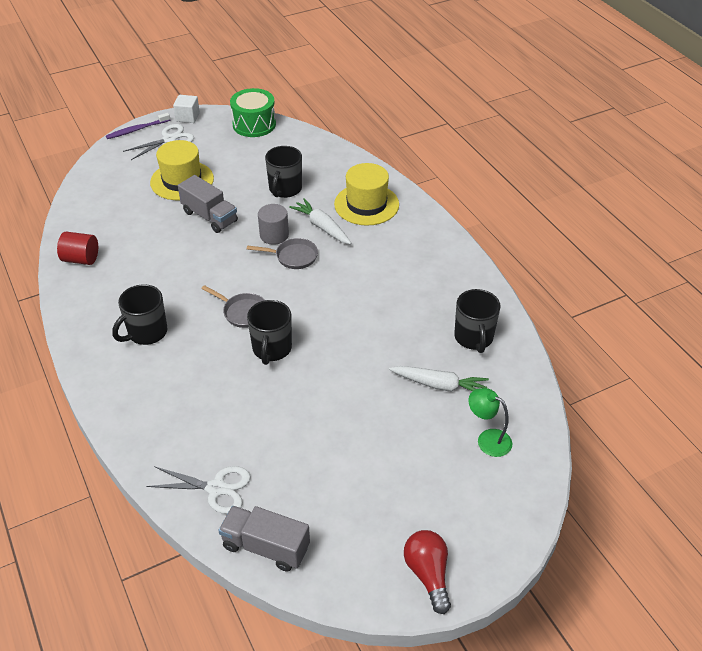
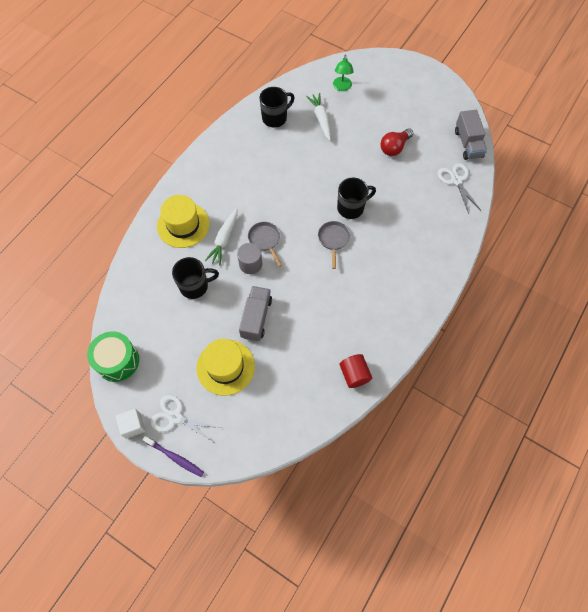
camera: 120 degrees left, 20 degrees up
black mug [112,284,168,345] -> none
red light bulb [404,530,451,614] -> red light bulb moved to [381,128,413,156]

